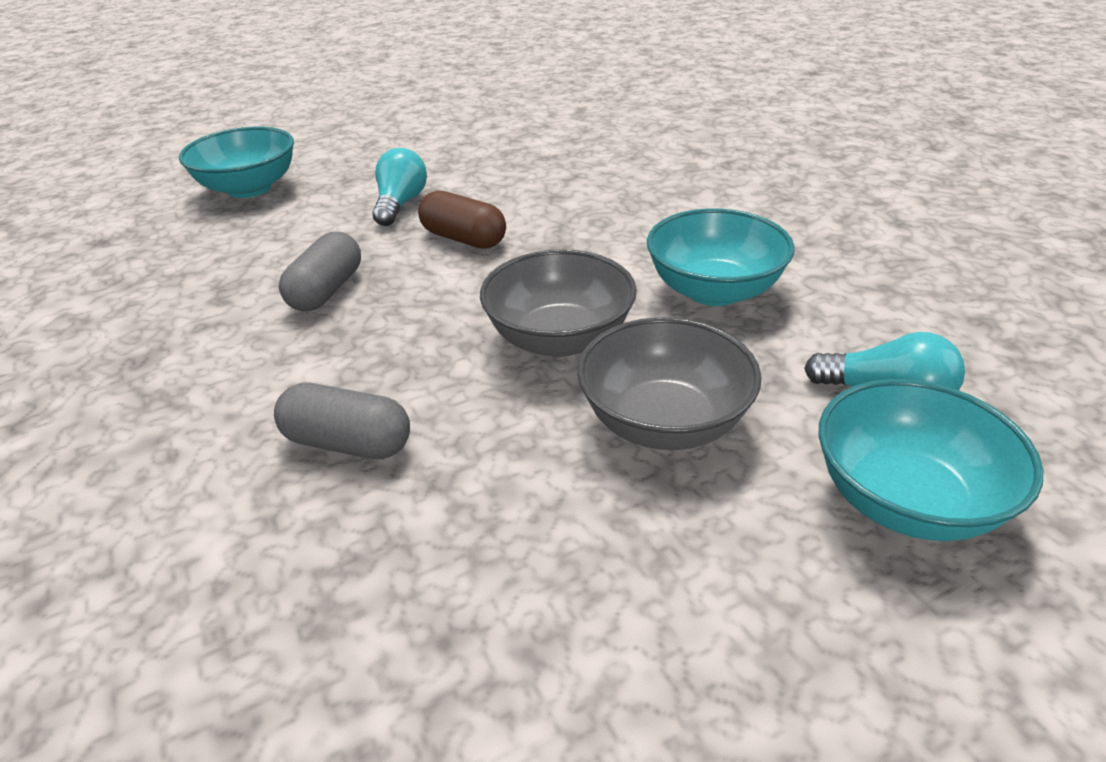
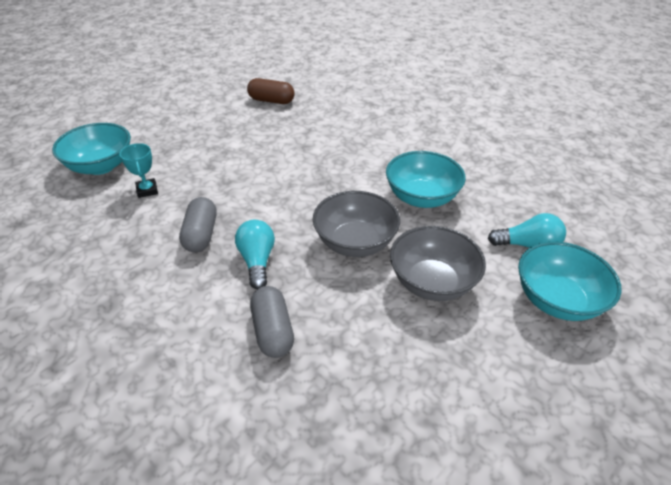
camera: 20 degrees left, 5 degrees up
grey capsule [274,382,410,459] -> grey capsule turned 75 degrees clockwise [250,286,294,358]
turquoise light bulb [372,148,427,226] -> turquoise light bulb moved to [235,220,275,289]
brown capsule [418,191,506,249] -> brown capsule moved to [247,78,295,104]
none -> turquoise trophy [119,143,158,198]

